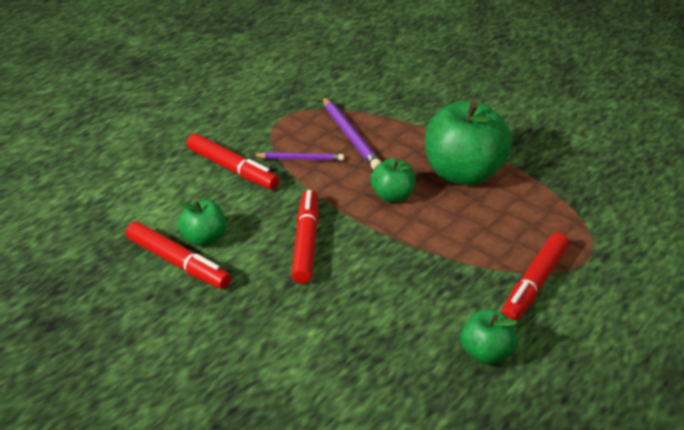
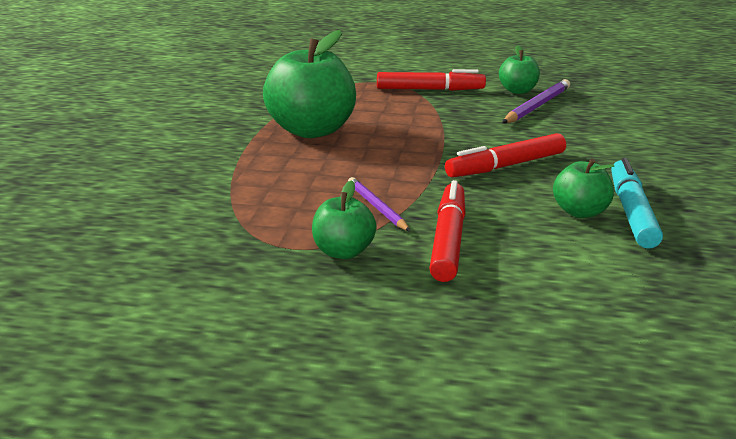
camera: 120 degrees left, 10 degrees down
red marker [126,222,231,289] -> turquoise marker [611,158,663,249]
purple pencil [322,97,382,169] -> purple pencil moved to [502,79,570,123]
green apple [371,158,416,202] -> green apple moved to [312,180,377,259]

